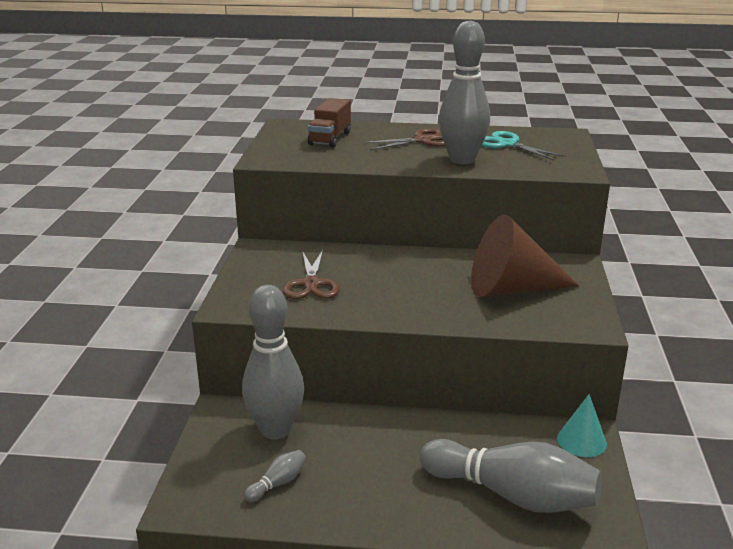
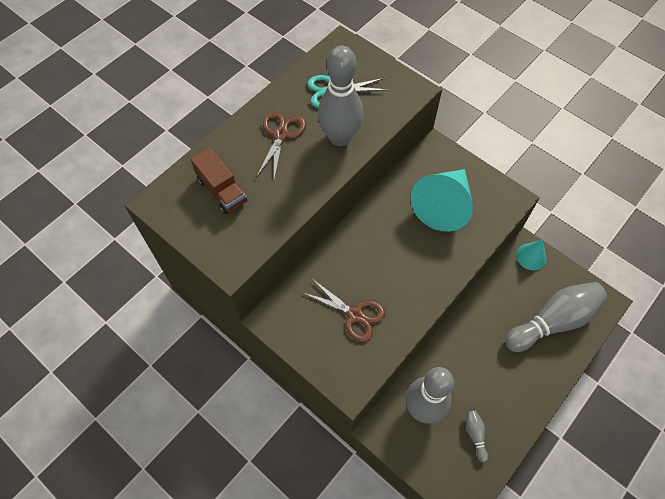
camera: 55 degrees left, 35 degrees up
brown cone [471,215,579,297] -> turquoise cone [410,169,473,232]

